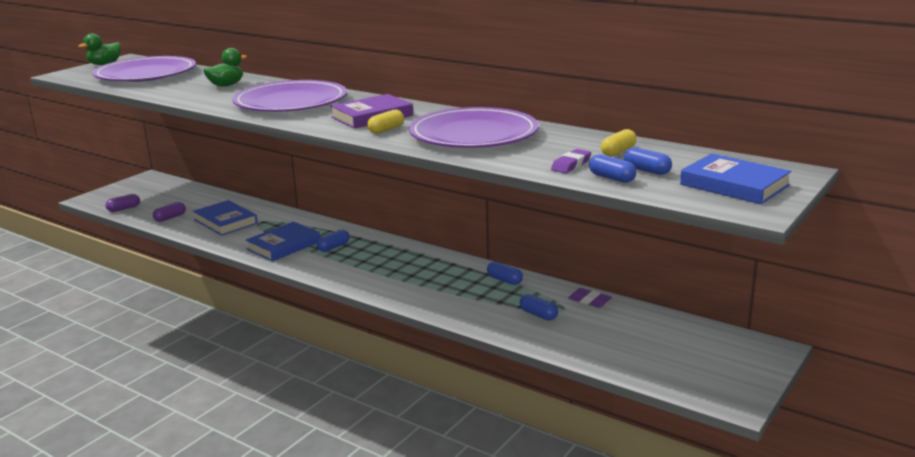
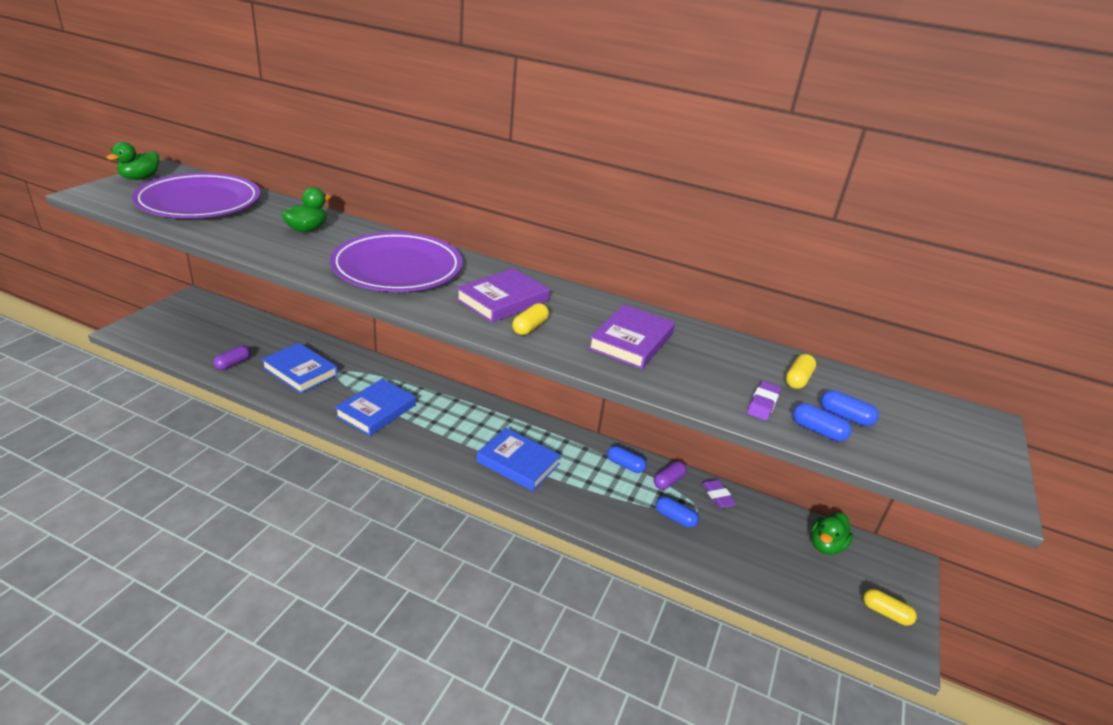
camera: 15 degrees left, 10 degrees up
purple capsule [105,194,140,212] -> purple capsule moved to [654,461,687,490]
blue capsule [317,230,350,252] -> none
purple plate [409,107,539,148] -> purple book [588,304,675,369]
purple eraser [568,288,612,308] -> purple eraser turned 45 degrees clockwise [702,479,737,508]
blue book [680,154,791,204] -> blue book moved to [477,428,561,491]
none -> green duck [811,512,853,555]
none -> yellow capsule [863,589,917,626]

